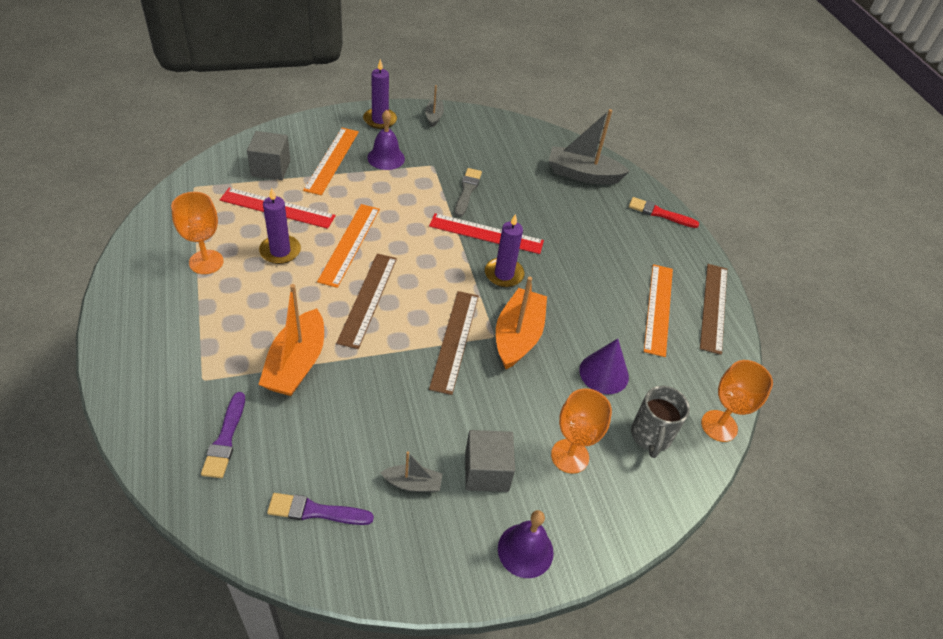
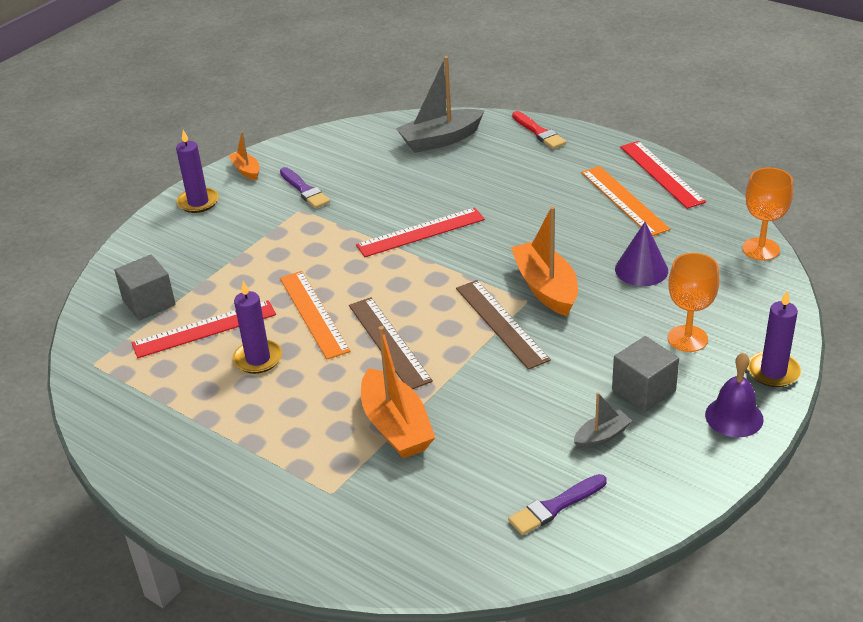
camera: 30 degrees left, 10 degrees down
orange goblet [171,192,224,274] -> none
purple brush [201,392,245,478] -> purple brush moved to [280,167,330,209]
orange ruler [303,128,359,195] -> none
purple bell [367,110,405,170] -> none
grey boat [425,85,444,127] -> orange boat [228,132,260,180]
grey brush [455,168,482,217] -> none
purple candle [485,214,525,287] -> purple candle moved to [748,291,801,387]
red brush [629,197,699,228] -> red brush turned 105 degrees counterclockwise [512,111,566,149]
grey mug [631,386,690,458] -> none
brown ruler [700,264,727,355] -> red ruler [620,141,706,209]

